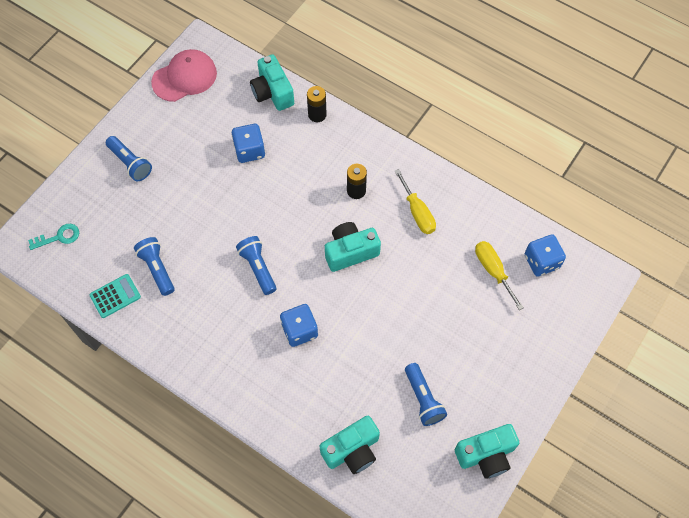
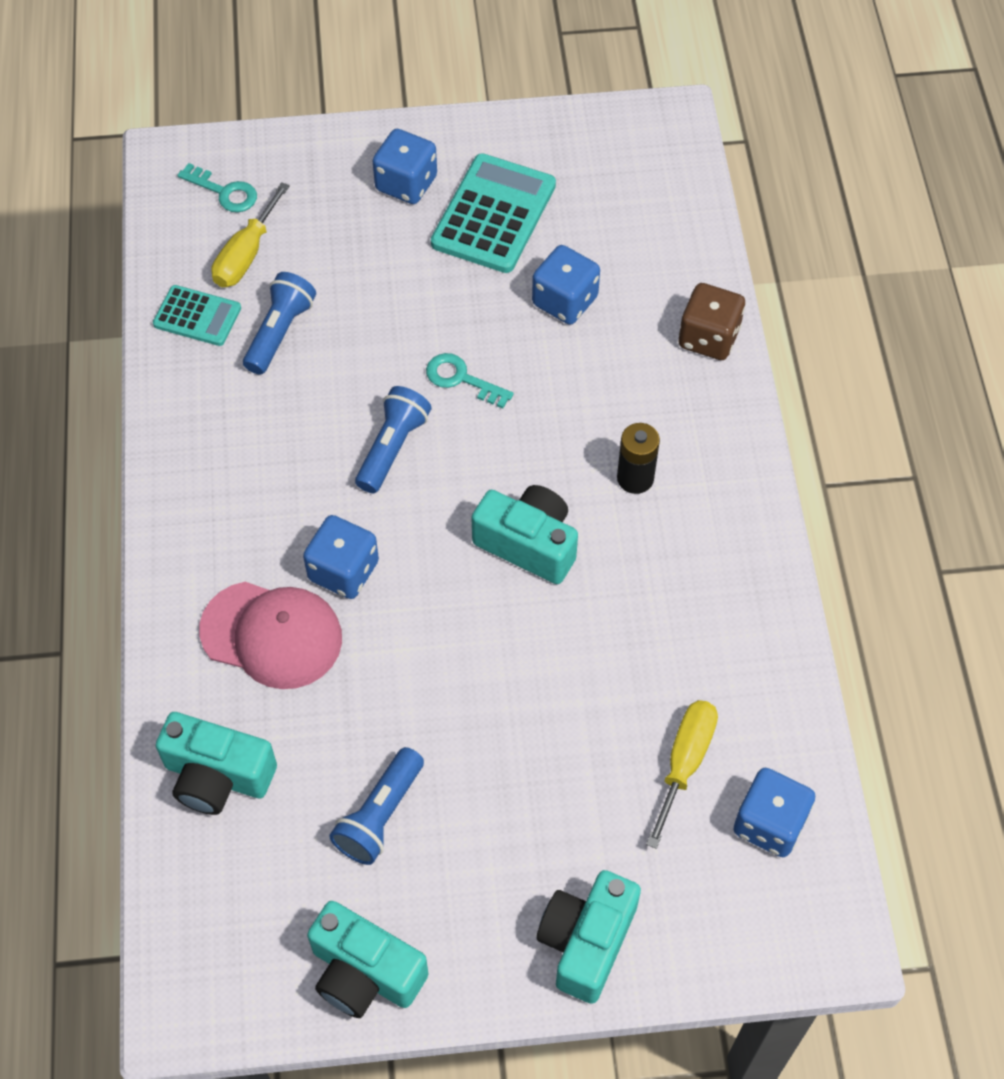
camera: 50 degrees right, 5 degrees down
blue flashlight [106,136,152,181] -> blue dice [373,129,437,204]
pink cap [151,49,217,102] -> pink cap moved to [199,582,342,689]
turquoise camera [250,54,294,111] -> turquoise camera moved to [537,870,641,1004]
black battery [307,86,327,122] -> brown dice [679,283,745,360]
yellow screwdriver [395,169,436,234] -> yellow screwdriver moved to [211,182,290,287]
none -> turquoise key [426,353,514,408]
none -> turquoise calculator [431,153,556,273]

